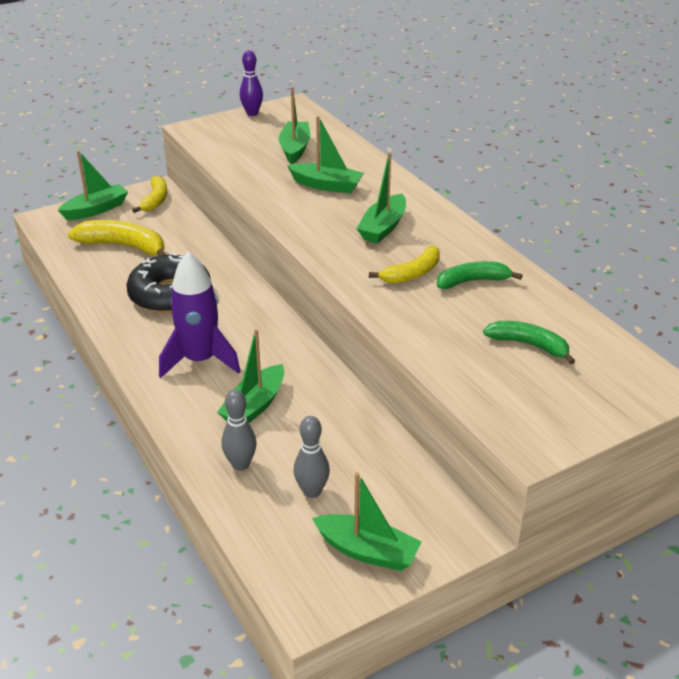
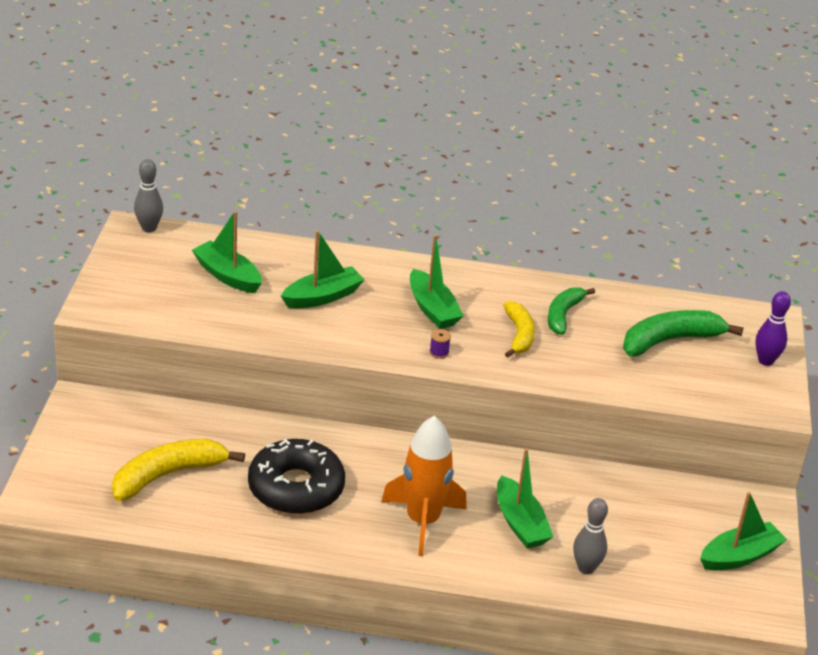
camera: 55 degrees left, 0 degrees up
green boat [58,150,128,220] -> none
yellow banana [132,176,167,213] -> none
purple rocket [159,252,241,378] -> orange rocket [381,415,467,556]
purple bowling pin [240,50,263,116] -> purple bowling pin moved to [755,291,791,366]
grey bowling pin [294,416,330,498] -> grey bowling pin moved to [134,159,163,232]
green banana [483,321,575,364] -> green banana [623,310,744,356], size x1.53
none -> purple spool [430,329,451,359]

